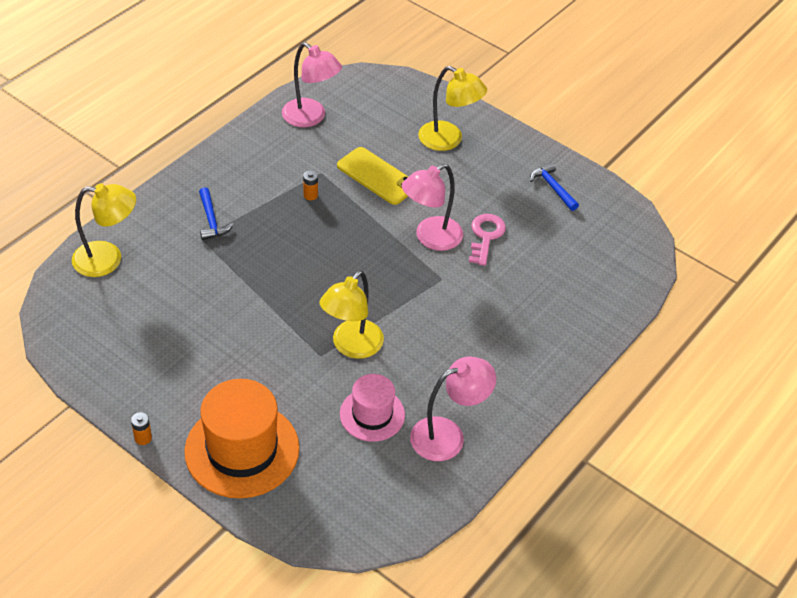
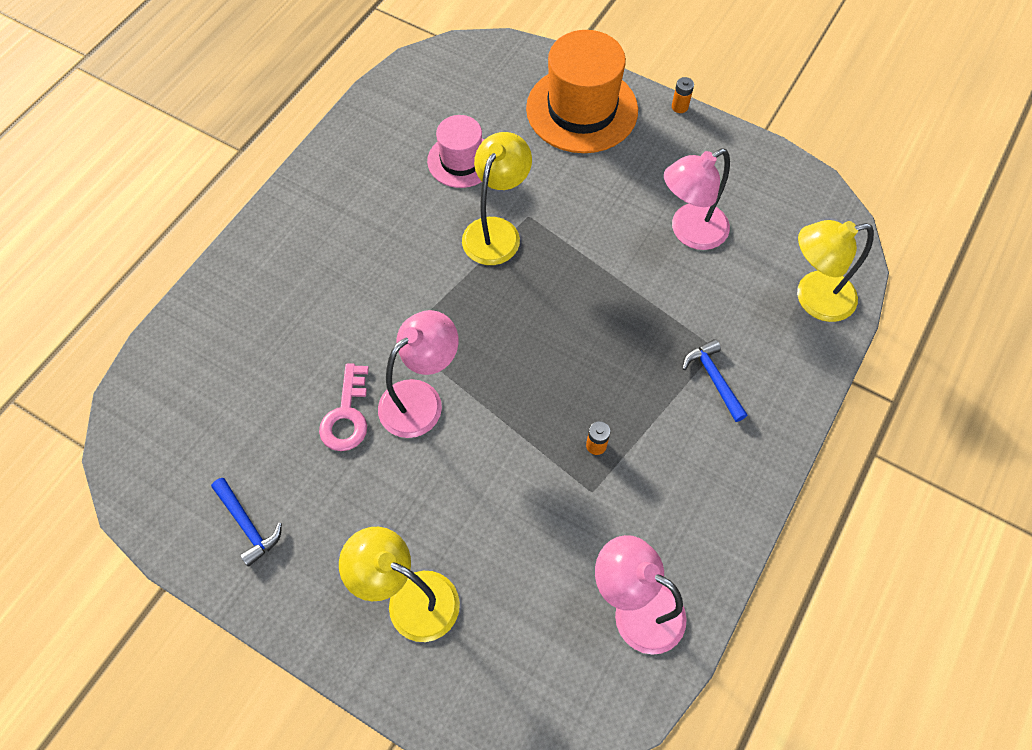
camera: 175 degrees right, 15 degrees up
yellow phone [337,147,408,205] -> none
pink lamp [410,356,496,461] -> pink lamp moved to [664,148,730,250]

